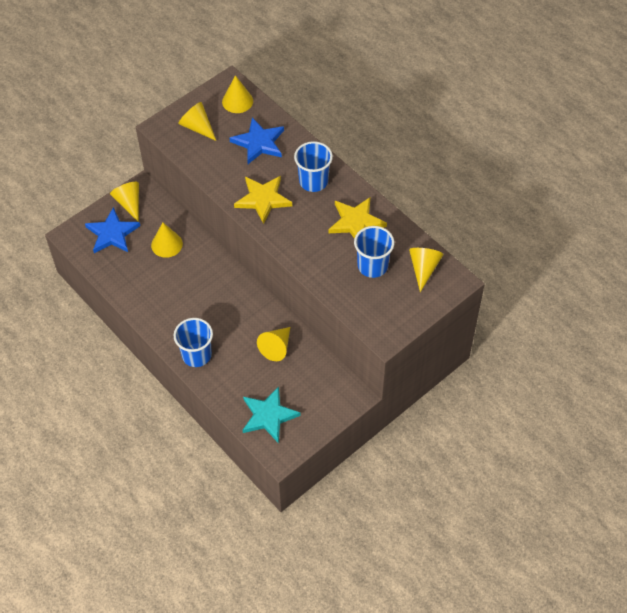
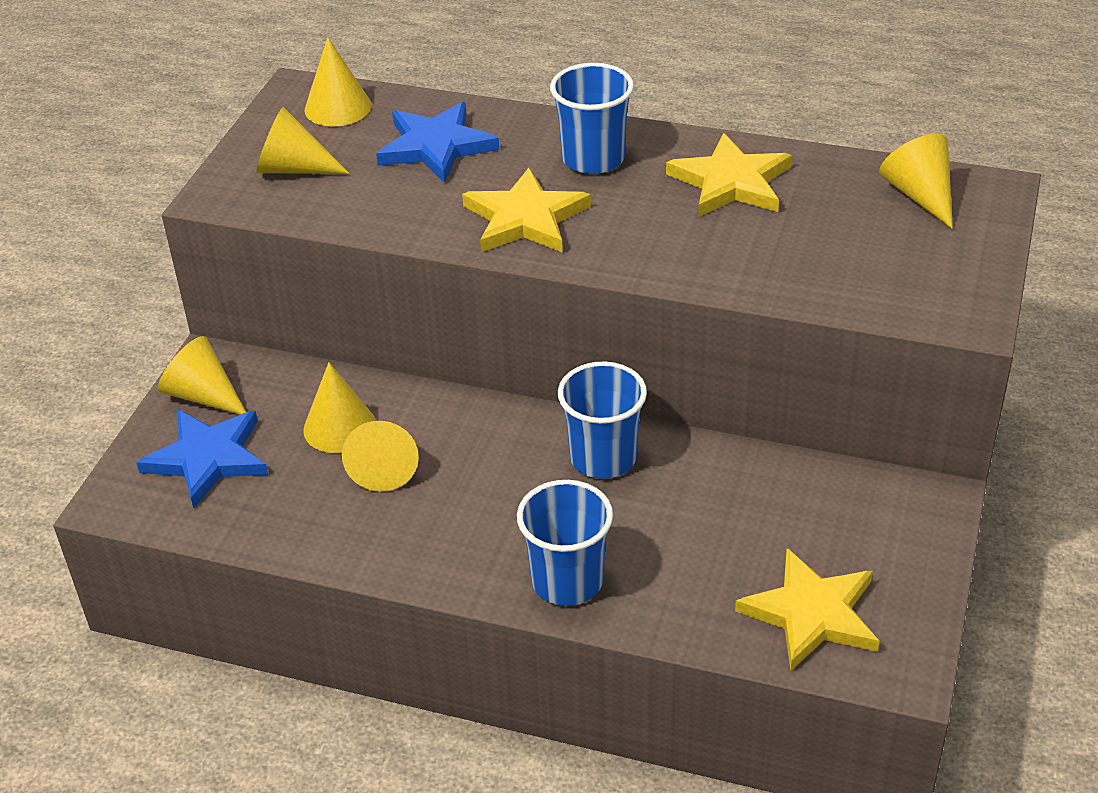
camera: 30 degrees left, 15 degrees down
turquoise star [242,386,301,443] -> yellow star [735,548,879,671]
yellow cone [257,327,290,361] -> yellow cone moved to [342,421,419,492]
blue cup [354,226,394,278] -> blue cup moved to [558,361,647,479]

